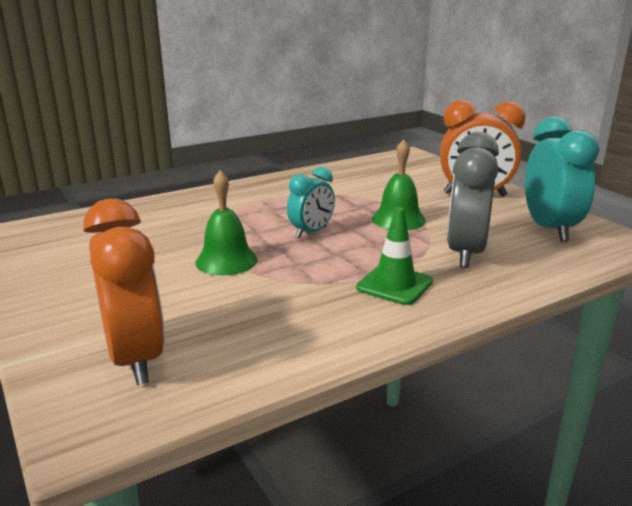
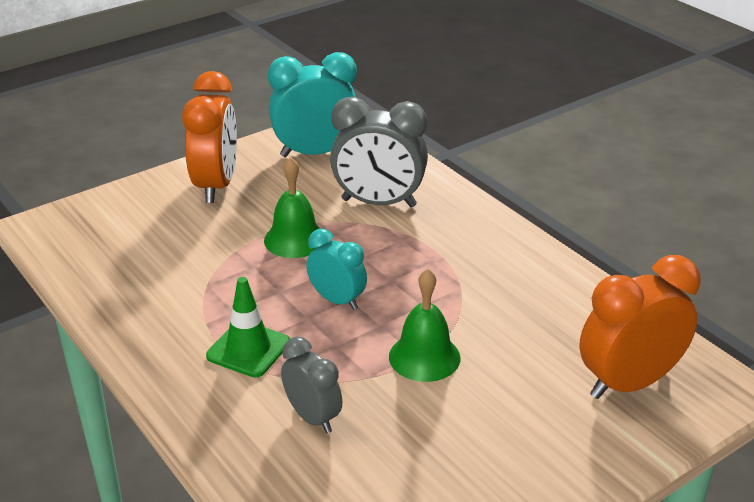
camera: 95 degrees left, 10 degrees up
green traffic cone [356,207,433,305] -> green traffic cone moved to [206,277,290,378]
none -> grey clock [281,337,342,433]

